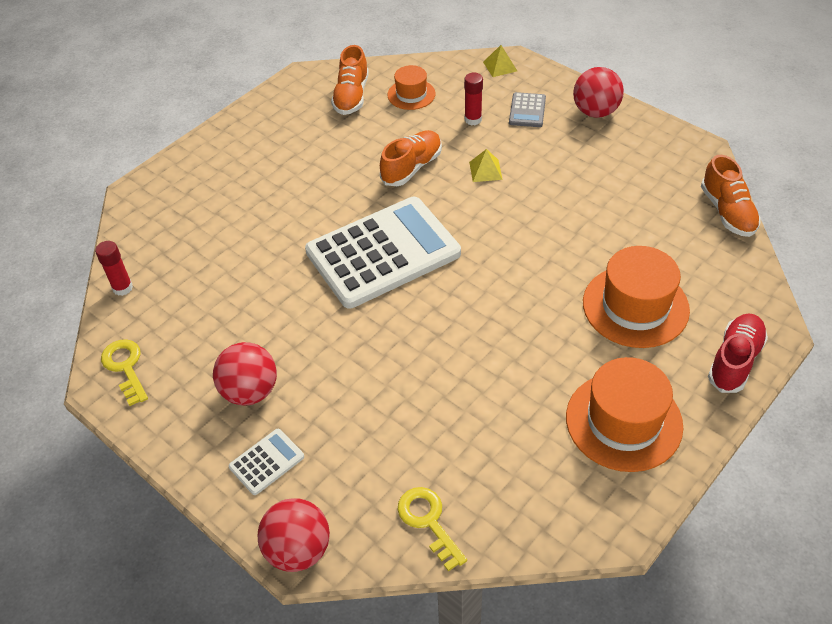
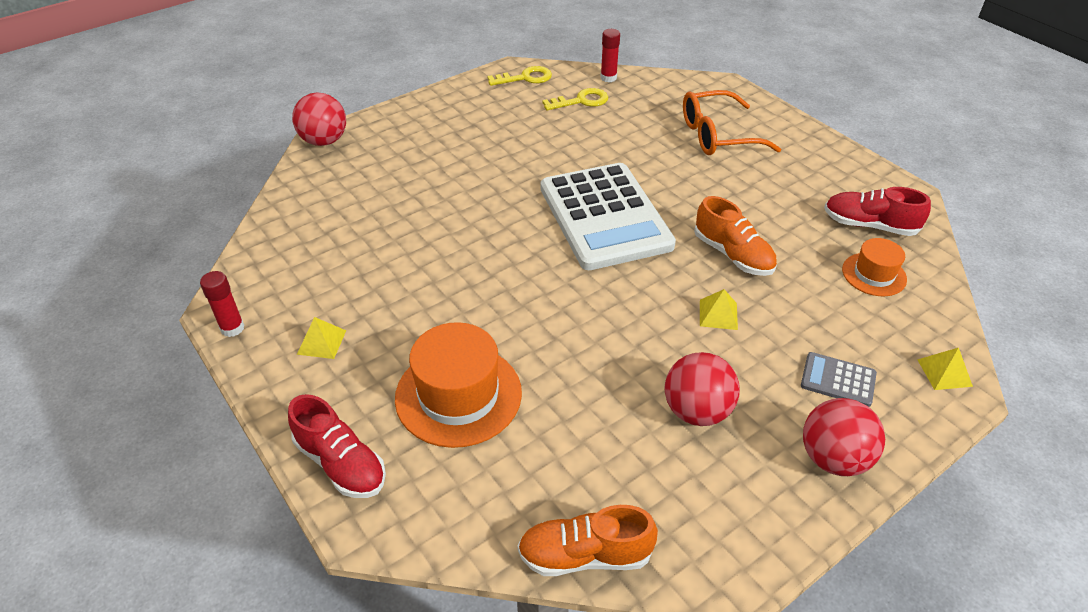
camera: 100 degrees right, 5 degrees down
red ball [213,342,277,405] -> red ball moved to [665,352,740,426]
white calculator [229,429,304,495] -> none
orange shoe [331,45,369,115] -> red shoe [824,187,931,236]
yellow key [397,487,467,571] -> yellow key moved to [542,88,608,111]
red glue stick [464,73,483,125] -> red glue stick moved to [200,271,245,337]
orange hat [566,357,683,472] -> yellow pyramid [297,317,346,359]
none -> orange glasses [683,90,781,155]

